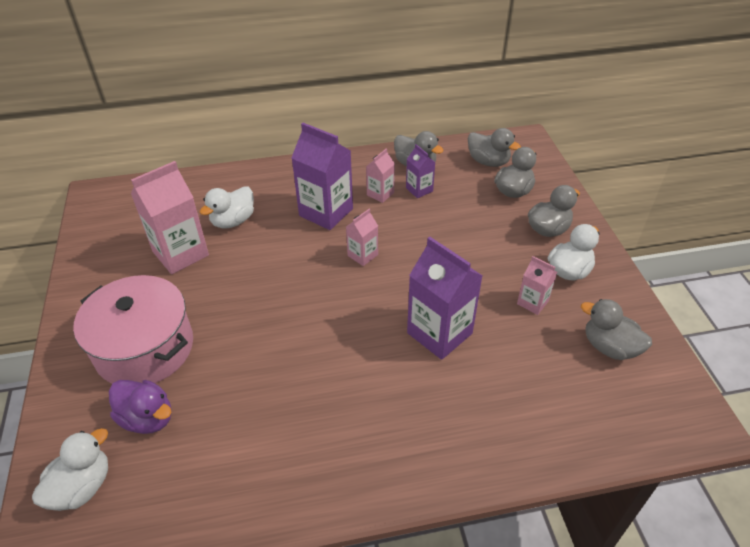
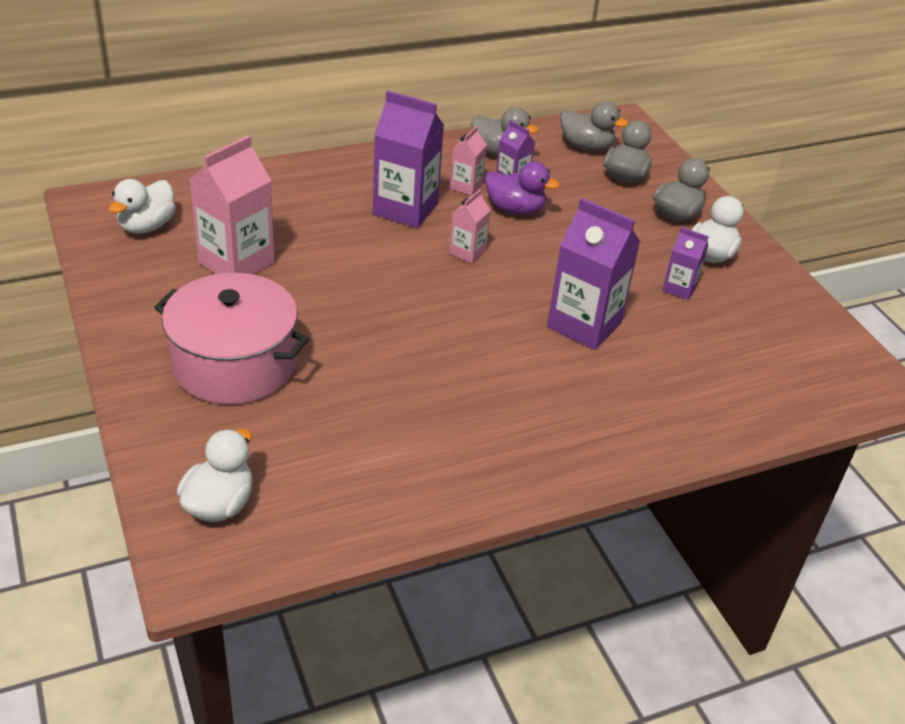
camera: 15 degrees left, 5 degrees down
purple duck [109,380,172,434] -> purple duck moved to [485,162,560,215]
white duck [200,186,254,229] -> white duck moved to [109,179,176,234]
pink carton [517,256,557,315] -> purple carton [663,227,709,300]
grey duck [581,299,652,360] -> none

